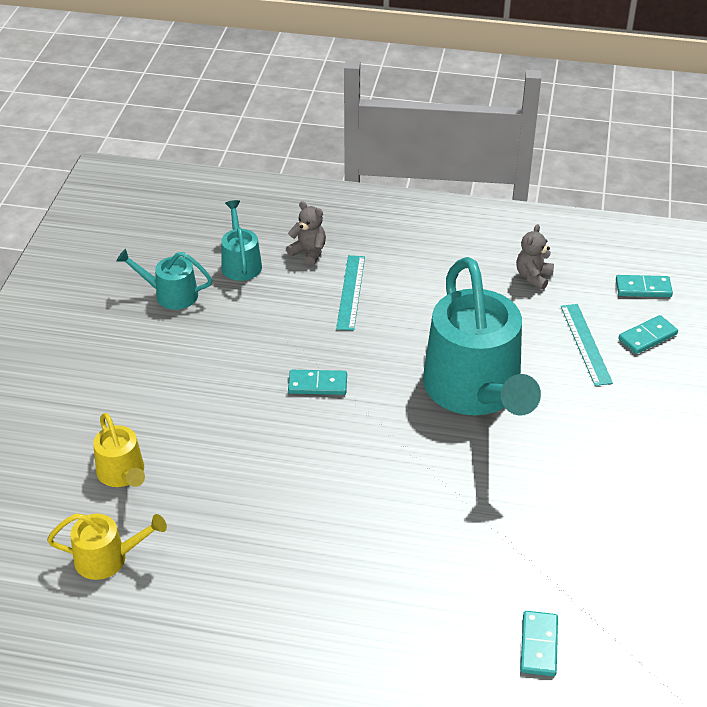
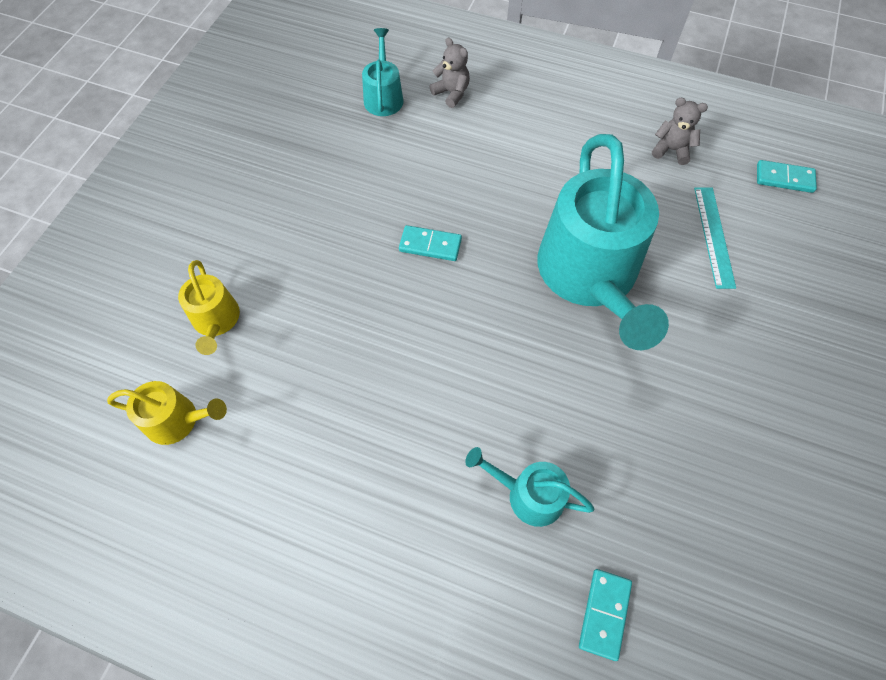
camera: 10 degrees right, 20 degrees up
turquoise watering can [116,249,212,310] -> turquoise watering can moved to [465,447,594,527]
turquoise ruler [336,255,365,331] -> none
grey teddy bear [516,224,554,290] -> grey teddy bear turned 75 degrees clockwise [652,98,708,165]
turquoise domino [619,315,678,354] -> none

